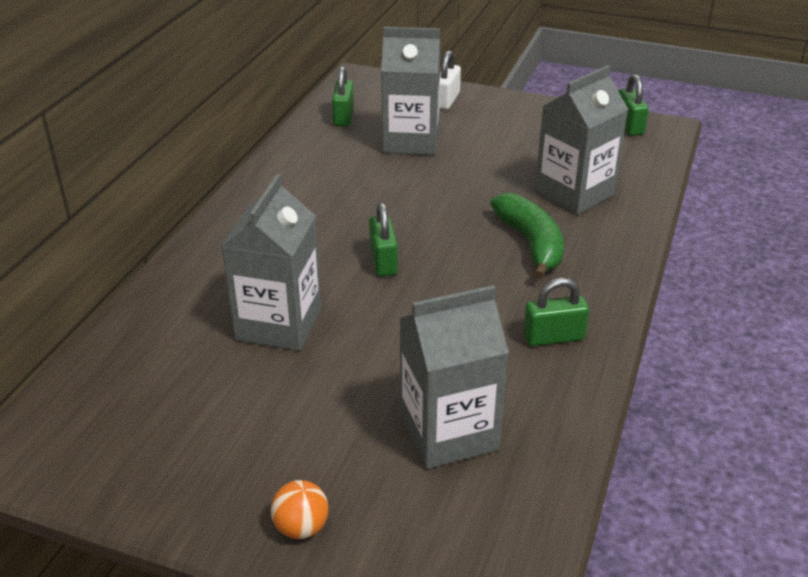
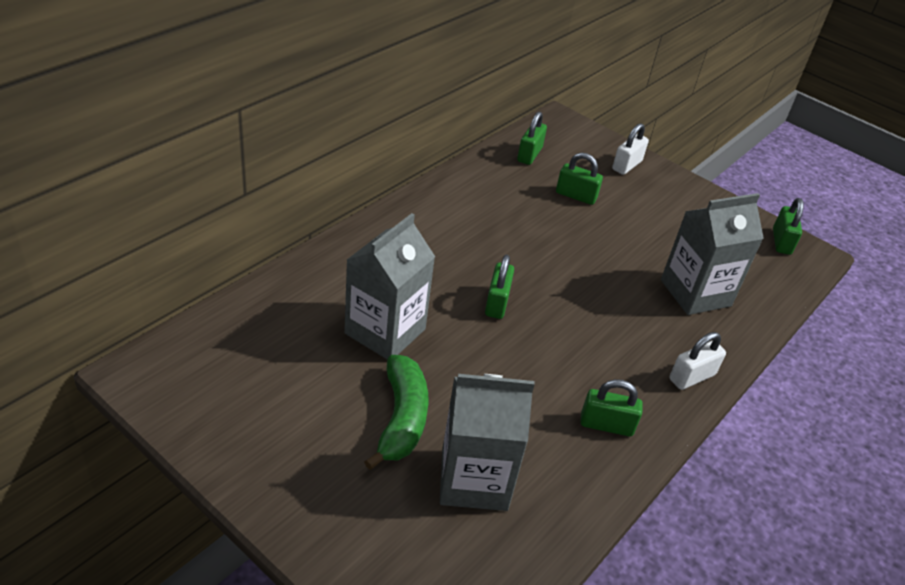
camera: 15 degrees right, 5 degrees up
orange ball [271,480,328,539] -> none
grey carton [381,27,441,155] -> green padlock [556,153,603,205]
green banana [490,193,564,280] -> green banana moved to [364,355,429,470]
none -> white padlock [669,332,726,390]

